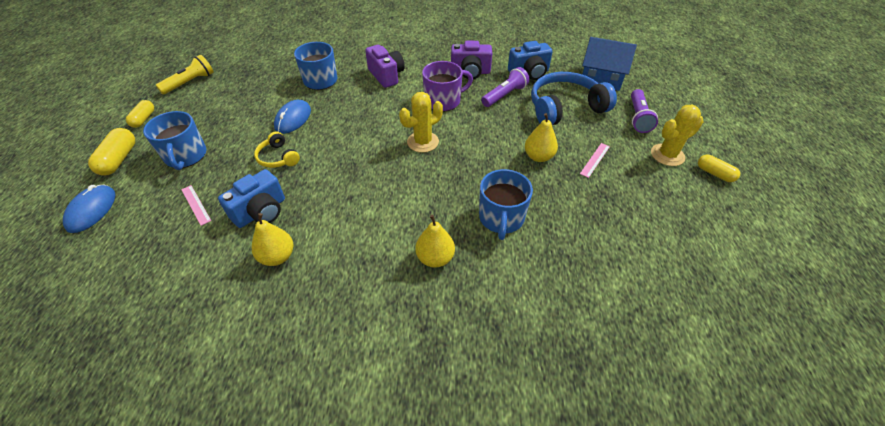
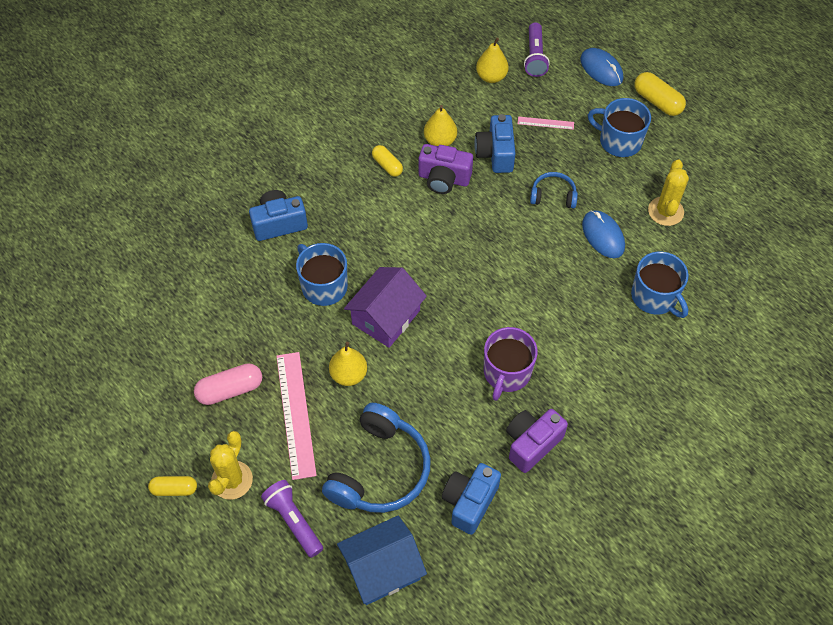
camera: 135 degrees right, 10 degrees up
yellow capsule [126,100,154,128] -> yellow capsule moved to [372,145,403,177]
yellow flashlight [156,55,214,94] -> none
yellow headphones [254,131,300,168] -> blue headphones [530,172,578,209]
purple camera [365,45,405,88] -> purple camera moved to [419,144,473,194]
yellow cactus [399,92,443,153] -> yellow cactus moved to [648,160,689,226]
yellow pear [415,215,455,268] -> yellow pear moved to [476,38,509,83]
purple flashlight [481,67,530,107] -> purple flashlight moved to [524,22,550,77]
pink ruler [580,143,610,178] -> pink ruler [276,352,317,480], size x2.08
none -> pink capsule [194,363,262,405]
none -> blue camera [249,190,308,241]
none -> purple house [344,267,427,348]

